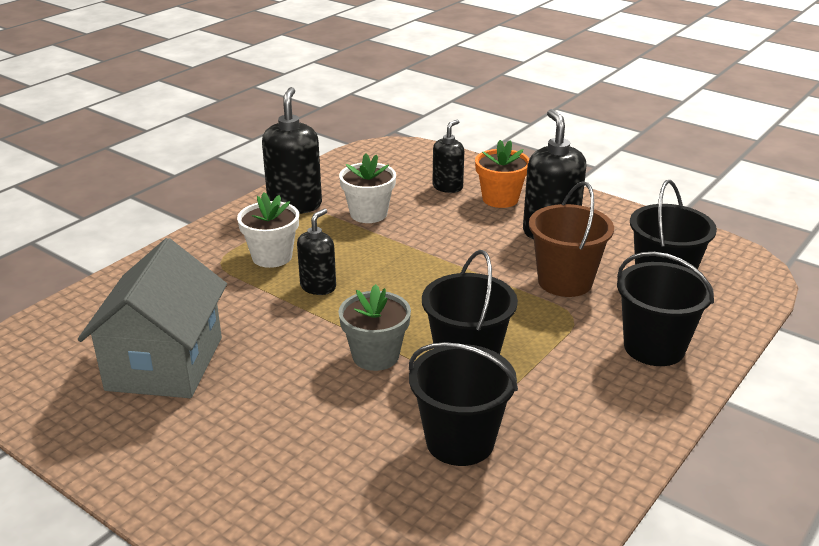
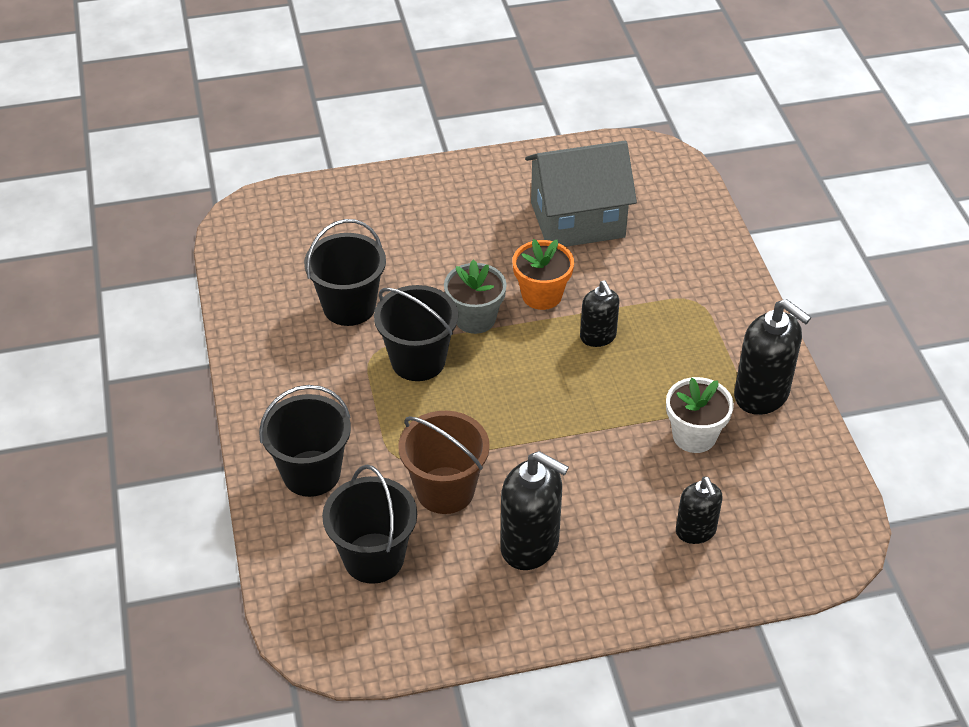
camera: 130 degrees right, 15 degrees up
grey house [78,238,227,398] -> grey house turned 60 degrees counterclockwise [525,141,637,247]
white flower pot [237,192,299,268] -> none
orange flower pot [475,140,529,208] -> orange flower pot moved to [513,239,574,310]

